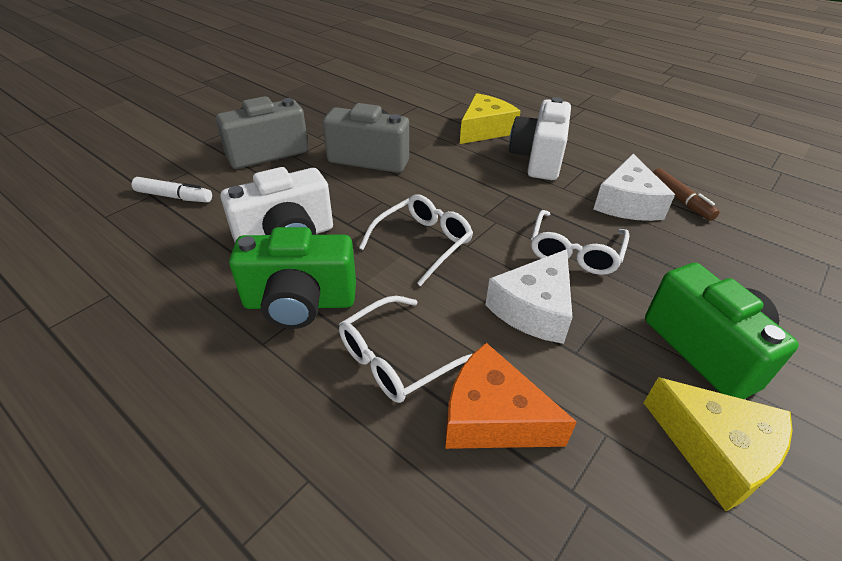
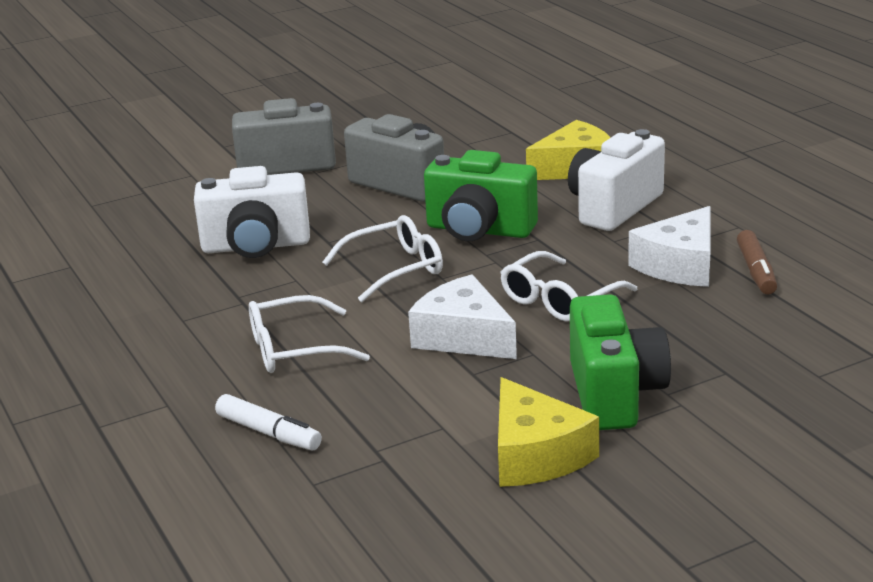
camera: 25 degrees right, 15 degrees down
white marker [132,177,212,202] -> white marker moved to [215,394,322,450]
green camera [229,227,356,329] -> green camera moved to [424,150,538,241]
orange cheese [445,343,577,449] -> none
white cheese [485,249,573,344] -> white cheese turned 75 degrees clockwise [408,275,517,359]

